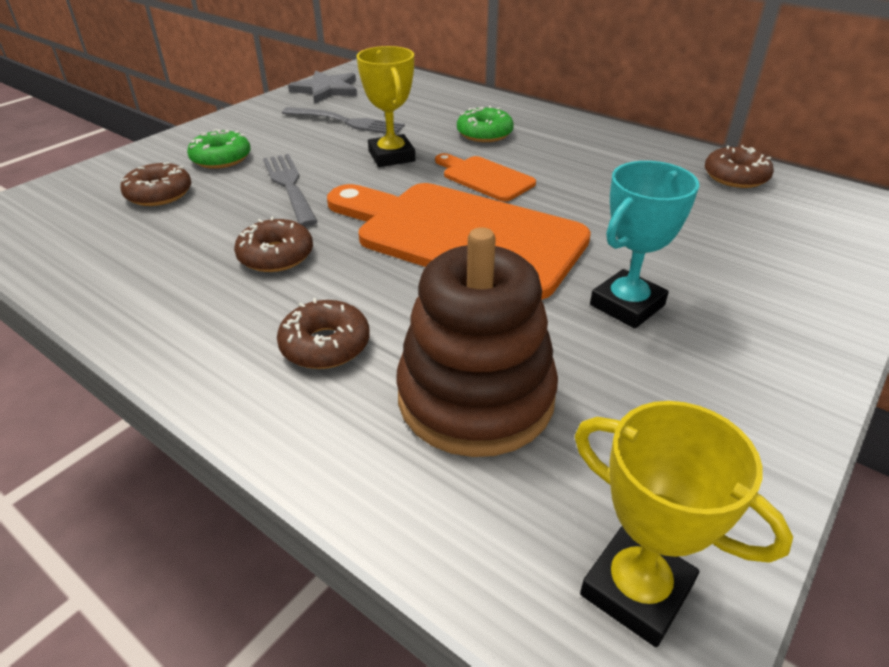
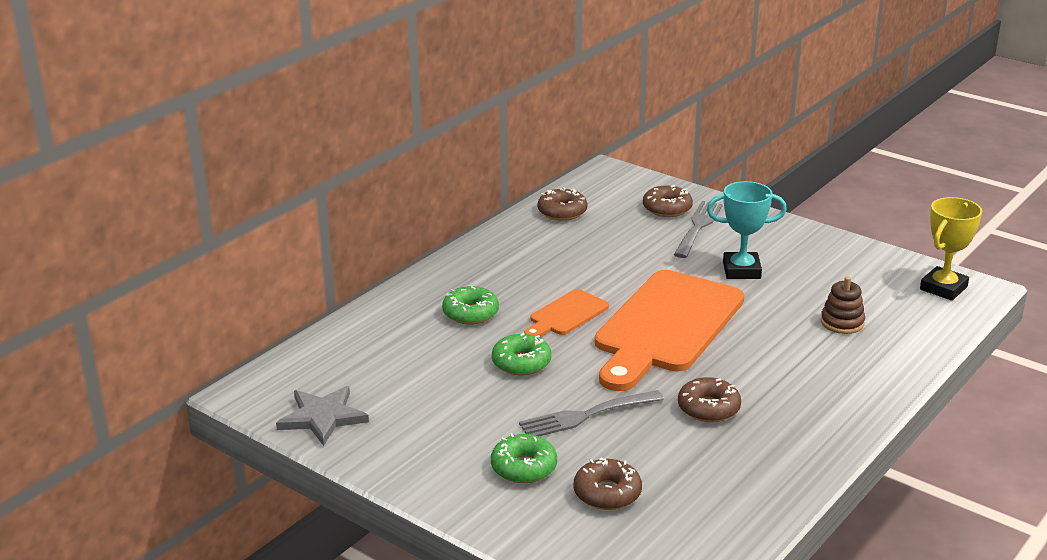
camera: 90 degrees left, 10 degrees down
brown donut [277,298,370,369] -> brown donut moved to [643,185,693,217]
grey fork [282,107,405,135] -> grey fork moved to [674,201,723,258]
yellow trophy [357,46,415,167] -> green donut [492,333,551,375]
brown stacking toy [396,227,558,457] -> brown stacking toy [821,276,865,334], size x0.48
turquoise trophy [590,161,699,329] -> turquoise trophy turned 45 degrees counterclockwise [707,181,787,279]

